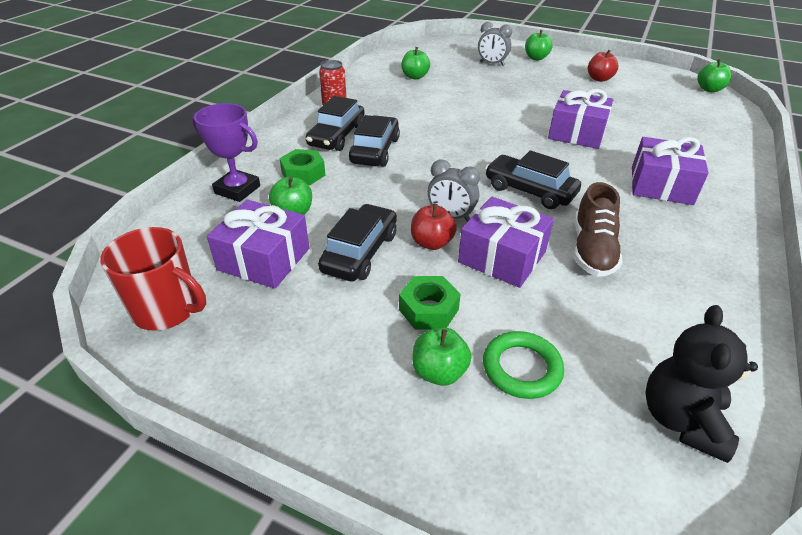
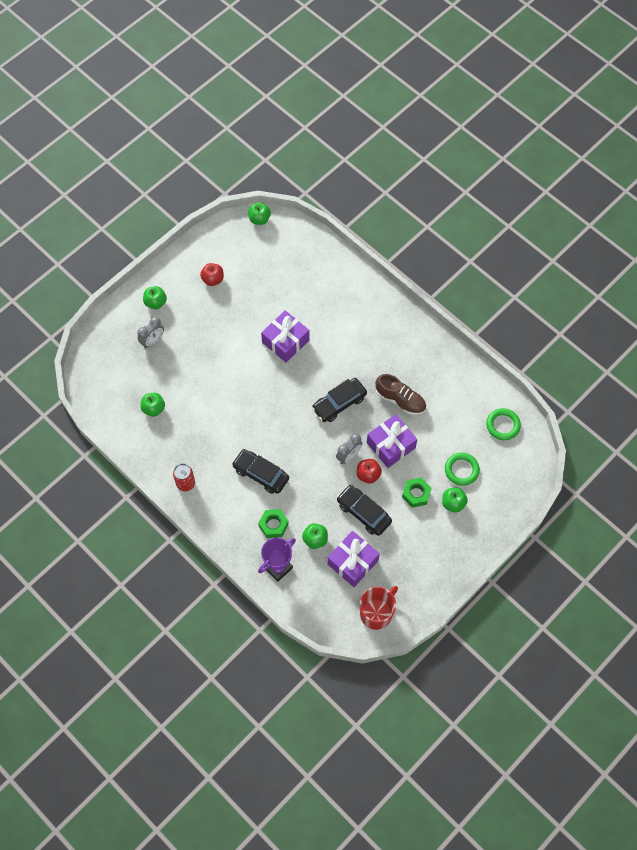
camera: 70 degrees left, 25 degrees up
black car [306,96,365,151] -> none
purple gift [632,137,709,205] -> none
black teddy bear [645,305,758,463] -> green ring [486,408,521,440]

